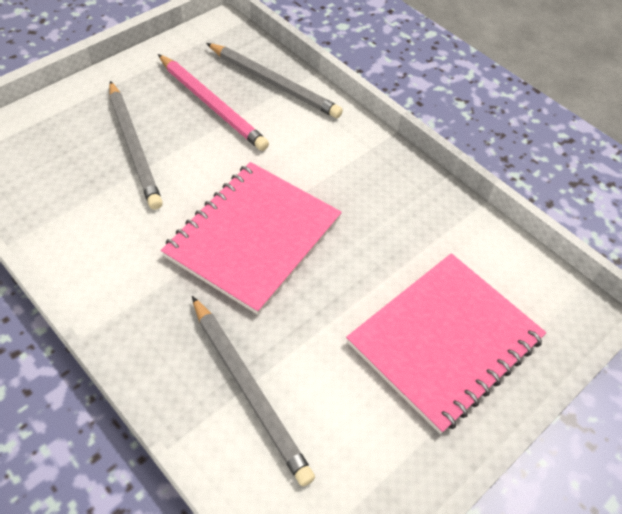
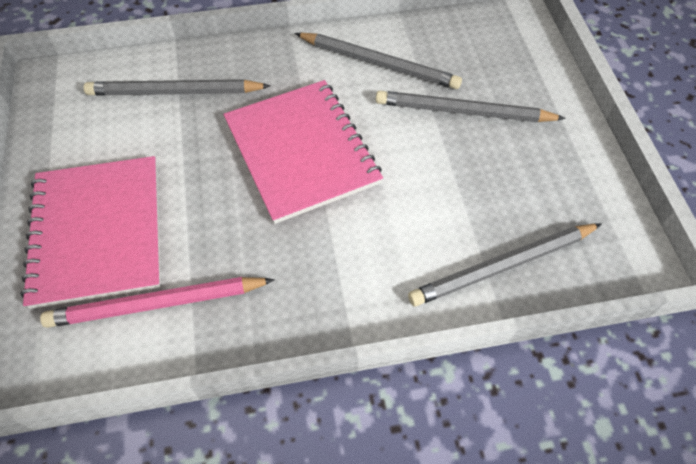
camera: 125 degrees right, 5 degrees up
pink pencil [158,54,269,151] -> pink pencil moved to [40,277,275,328]
none -> grey pencil [295,33,462,89]

